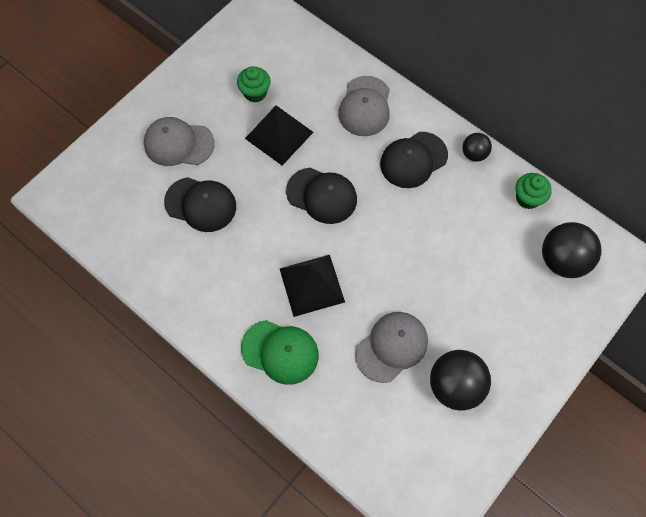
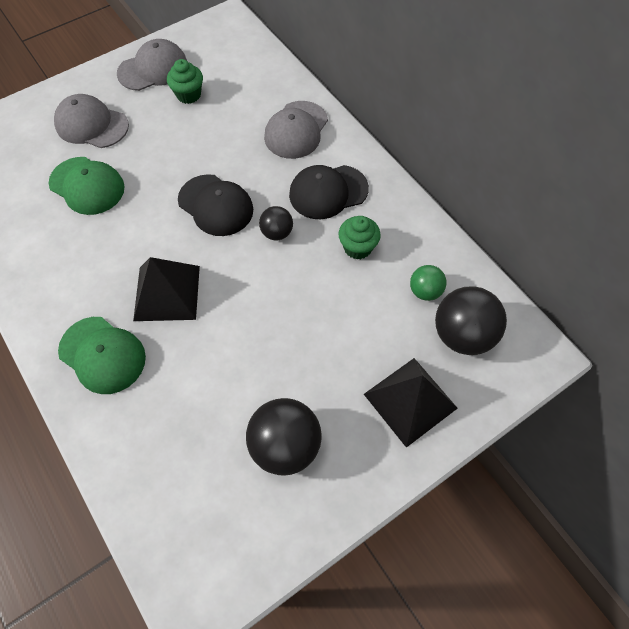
camera: 15 degrees right, 5 degrees down
black cap [164,177,236,232] -> green cap [49,157,125,215]
black pyramid [245,105,313,166] -> black pyramid moved to [364,358,458,448]
grey cap [355,312,428,383] -> grey cap moved to [117,39,187,91]
black ball [462,133,492,162] -> black ball moved to [259,206,293,240]
green cupcake [516,173,552,209] -> green cupcake moved to [338,216,381,260]
none -> green ball [410,265,447,301]

